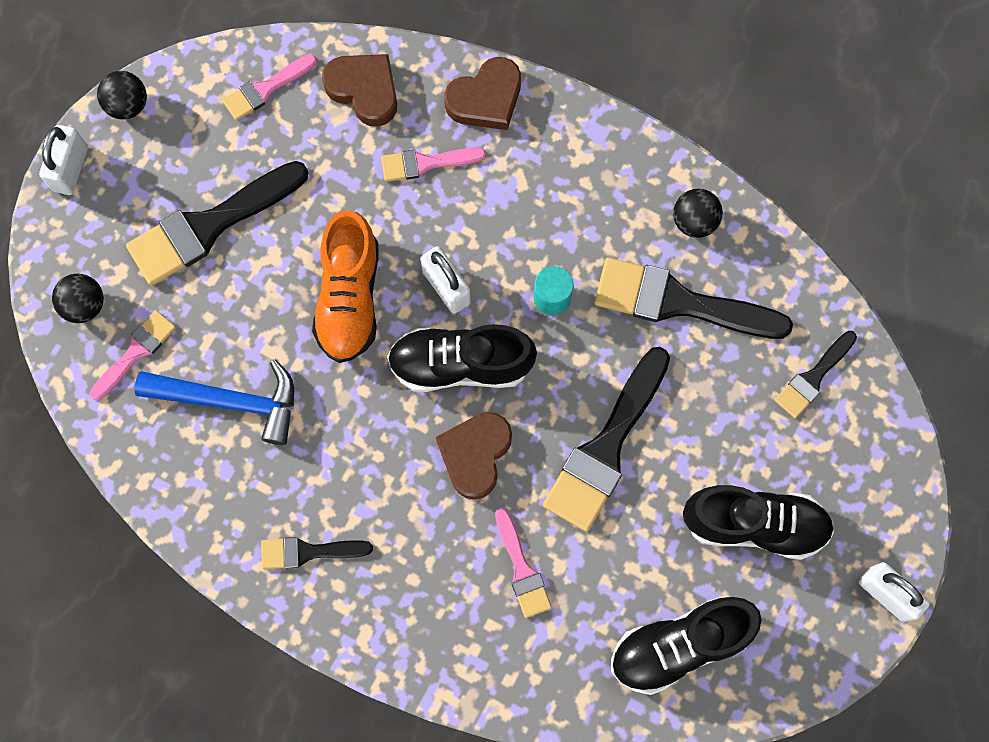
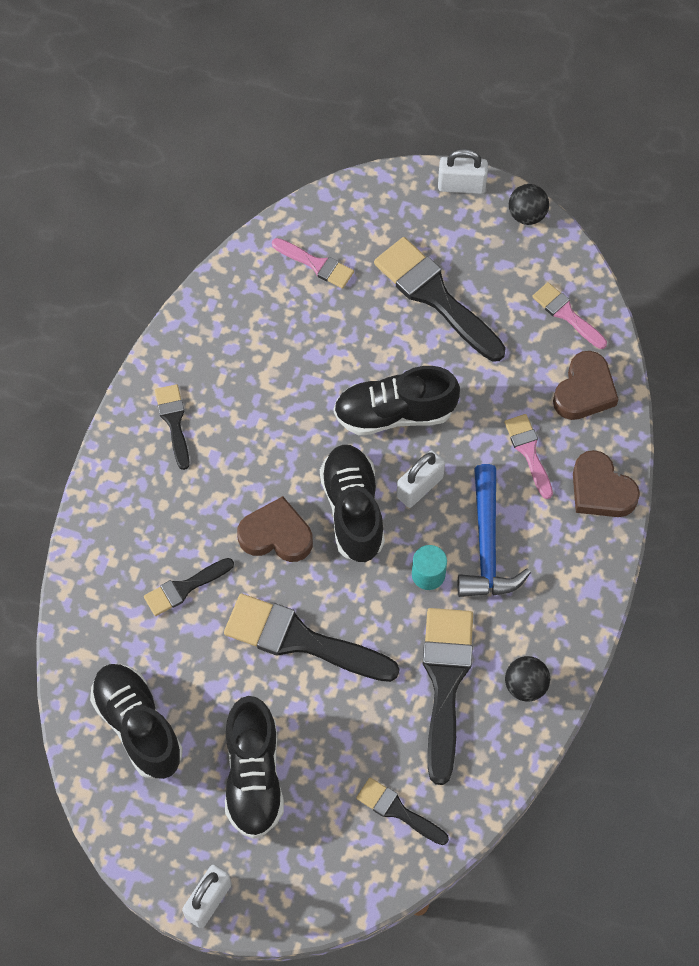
camera: 80 degrees right, 10 degrees down
black ball [52,274,104,323] -> none
blue hammer [135,359,294,445] -> blue hammer moved to [458,464,531,597]
orange shoe [312,210,379,363] -> black shoe [334,366,460,435]
pink brush [495,508,552,618] -> black brush [144,558,234,616]

